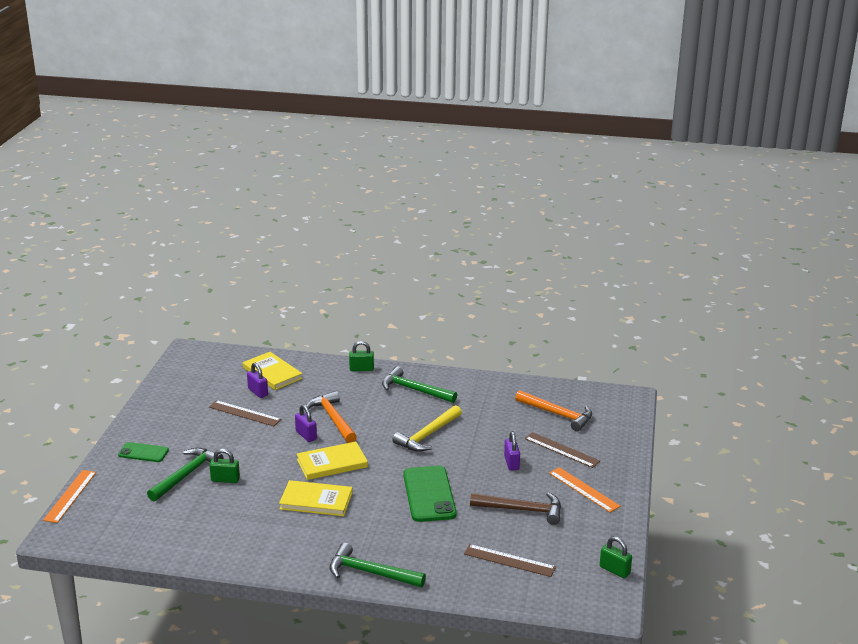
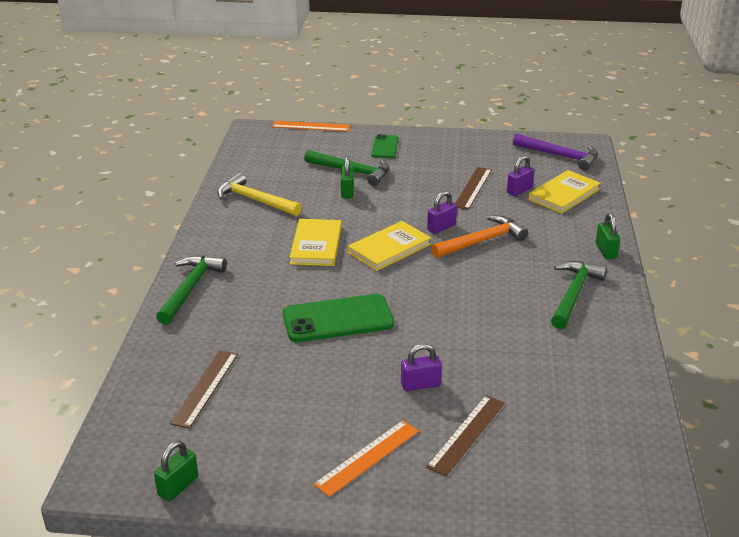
camera: 85 degrees right, 5 degrees up
yellow book [297,441,368,480] -> yellow book turned 75 degrees clockwise [348,221,431,271]
yellow hammer [392,405,462,452] -> yellow hammer moved to [217,173,302,216]
brown hammer [470,492,561,525] -> none
orange hammer [515,390,592,431] -> none
none -> purple hammer [513,134,598,171]

